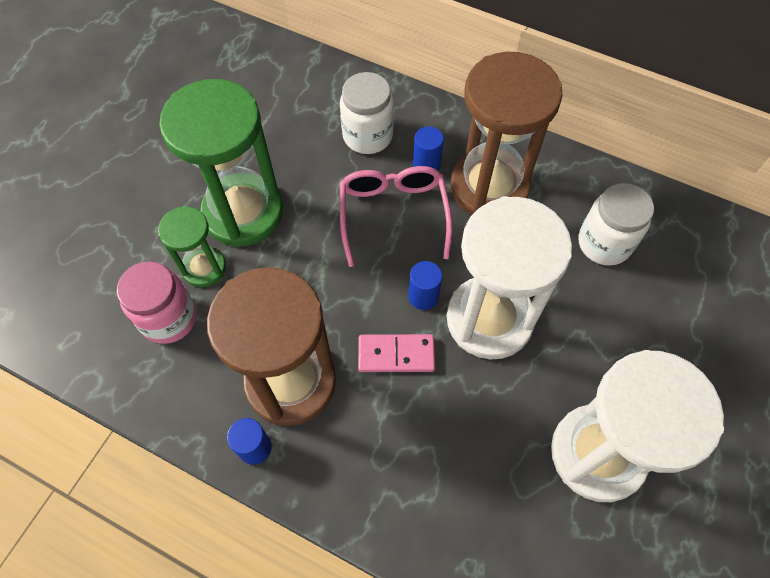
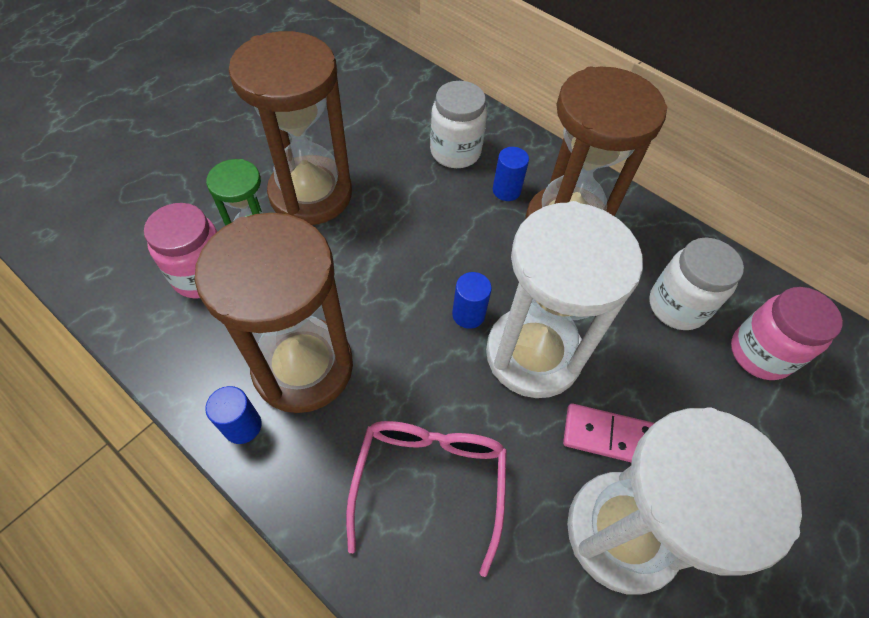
camera: 10 degrees right, 5 degrees down
green hourglass [159,79,283,247] -> brown hourglass [229,31,352,225]
pink glasses [340,166,452,267] -> pink glasses moved to [346,421,507,577]
pink domino [358,334,435,372] -> pink domino moved to [563,403,654,463]
none -> pink jar [731,287,843,380]

